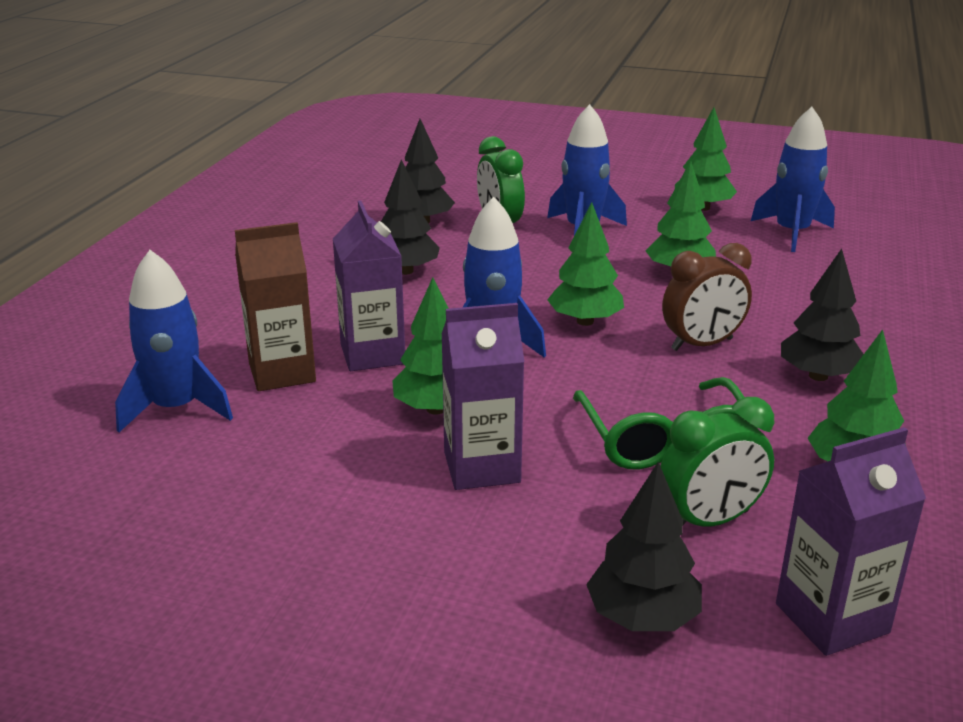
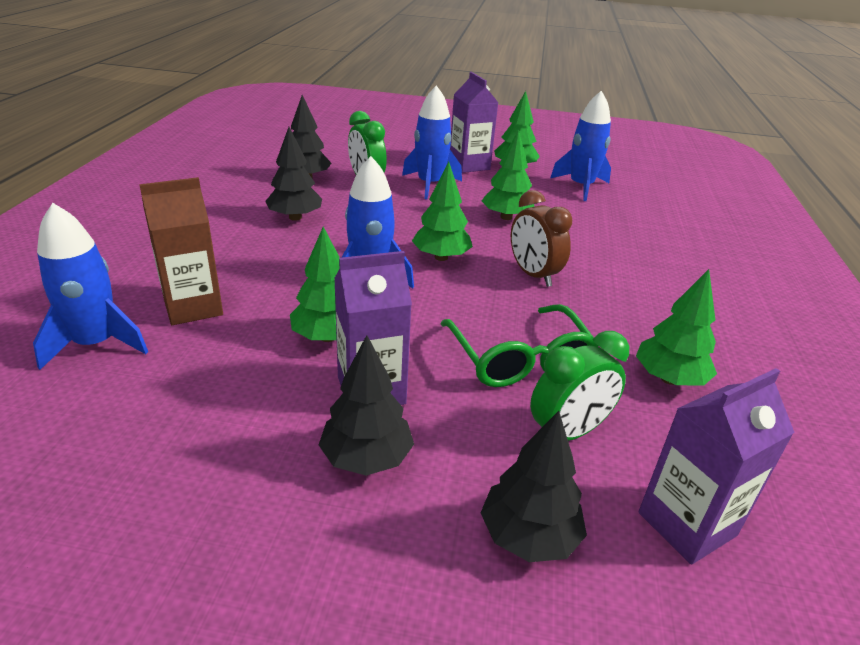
camera: 10 degrees left, 5 degrees up
purple carton [333,200,405,371] -> purple carton moved to [450,72,498,173]
brown clock [662,243,752,351] -> brown clock turned 90 degrees clockwise [511,190,572,287]
black tree [781,249,864,381] -> black tree moved to [319,335,414,476]

